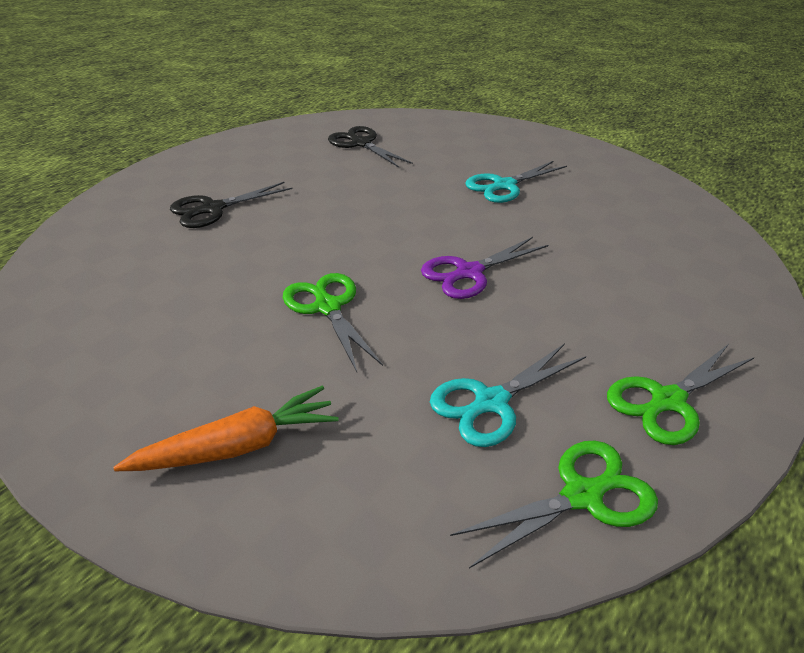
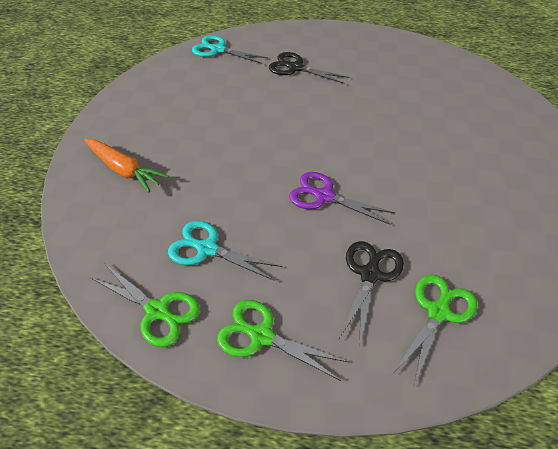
camera: 60 degrees right, 10 degrees up
green scissors [283,273,383,372] -> green scissors moved to [394,274,477,385]
black scissors [328,126,413,168] -> black scissors moved to [339,241,404,343]
turquoise scissors [465,161,567,203] -> turquoise scissors moved to [192,35,268,64]

